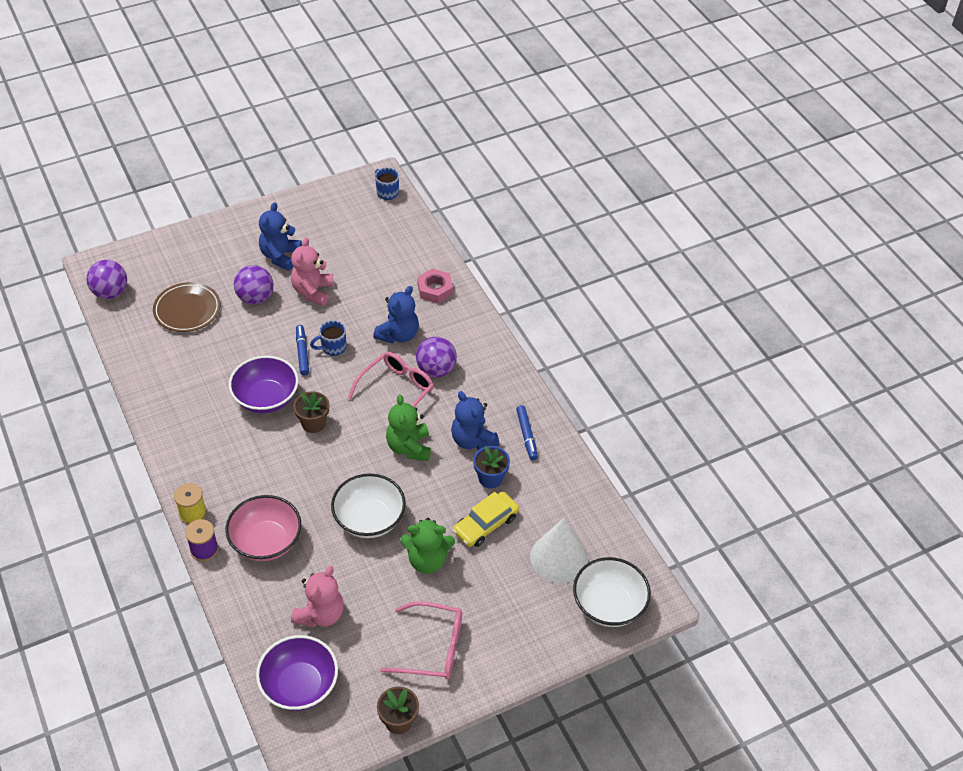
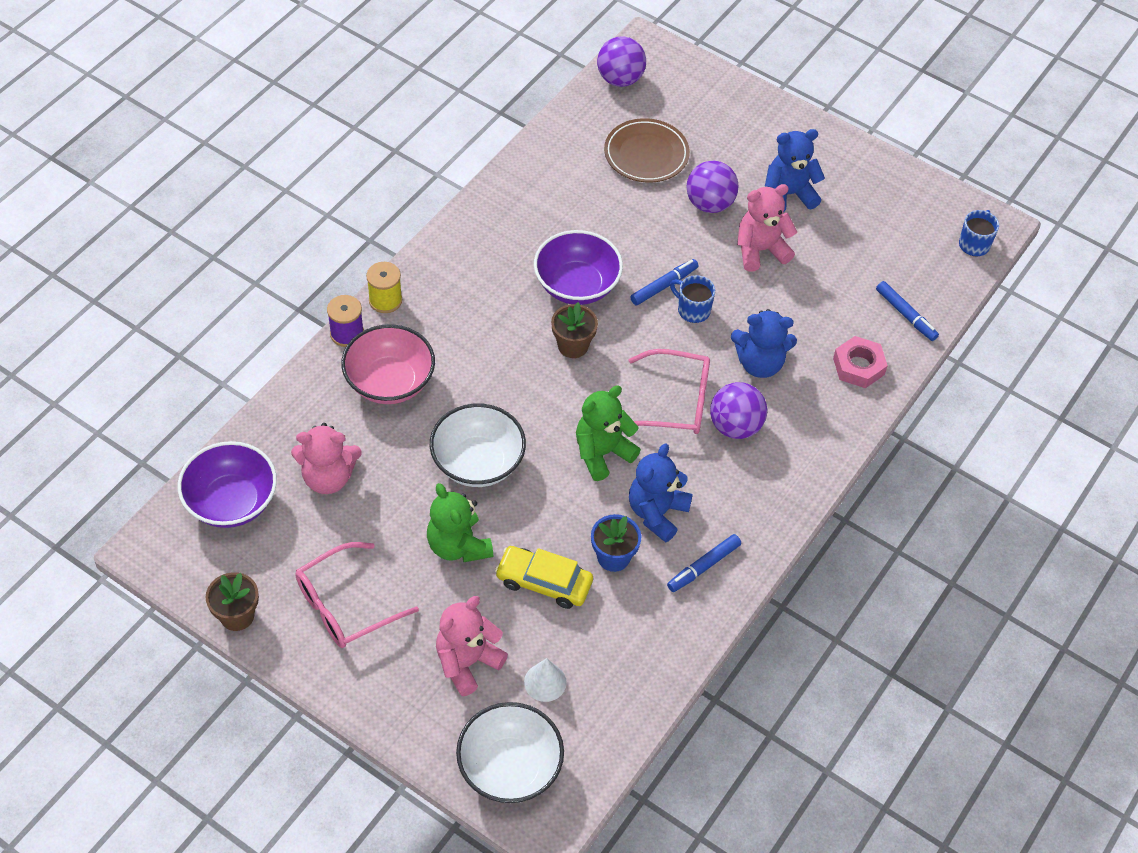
camera: 60 degrees right, 5 degrees up
pink glasses [380,601,462,680] -> pink glasses turned 75 degrees clockwise [295,542,419,648]
white cone [530,517,588,583] -> white cone [524,658,567,702], size x0.53
none -> pink teddy bear [436,596,508,696]
none -> blue marker [876,281,939,341]

